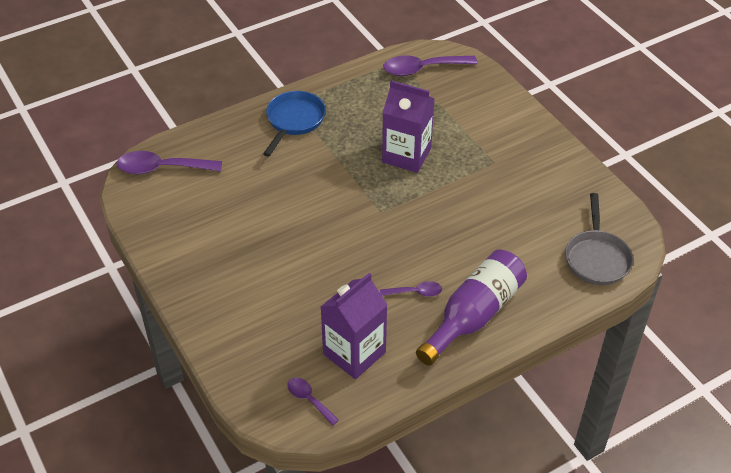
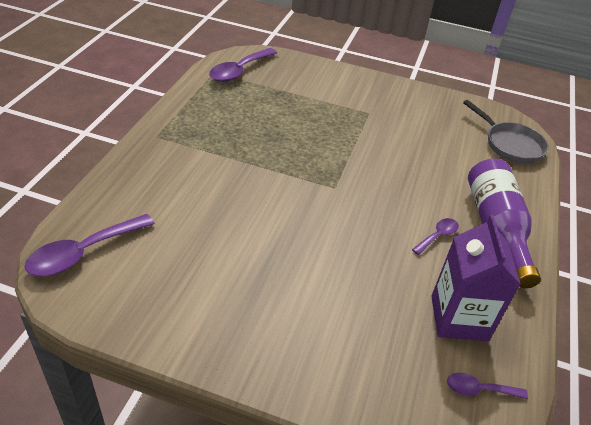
camera: 45 degrees left, 5 degrees down
blue pan [263,91,326,157] -> none
purple carton [382,80,435,173] -> none

